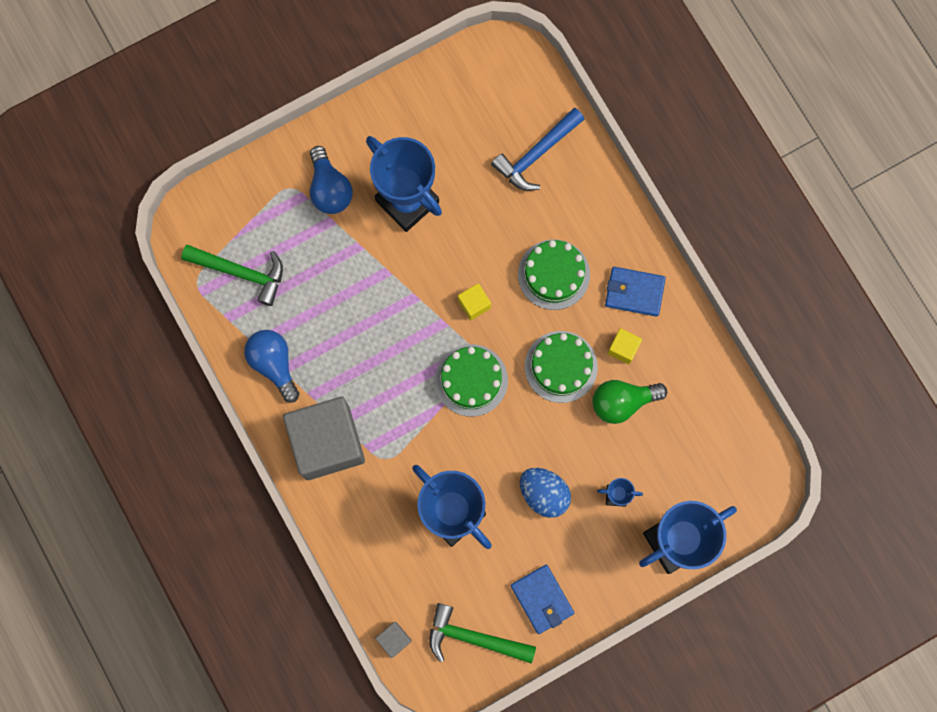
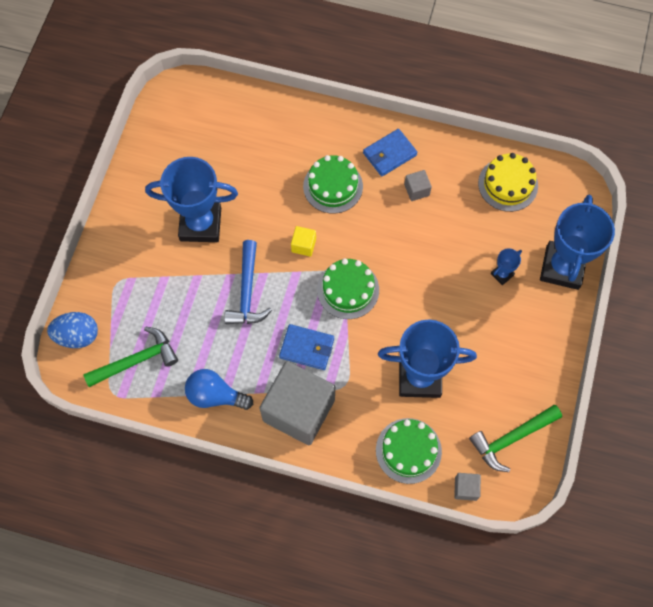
camera: 45 degrees left, 10 degrees down
blue light bulb [310,146,353,214] -> none
blue hammer [491,108,585,191] -> blue hammer moved to [224,240,272,324]
blue wallet [511,565,574,634] -> blue wallet moved to [279,324,334,370]
blue egg [520,468,571,518] -> blue egg moved to [47,312,98,348]
green cake [525,331,598,403] -> green cake moved to [376,418,442,484]
green light bulb [593,380,667,424] -> none
yellow cube [607,328,642,364] -> grey cube [404,170,432,201]
none -> yellow cake [478,153,538,212]

